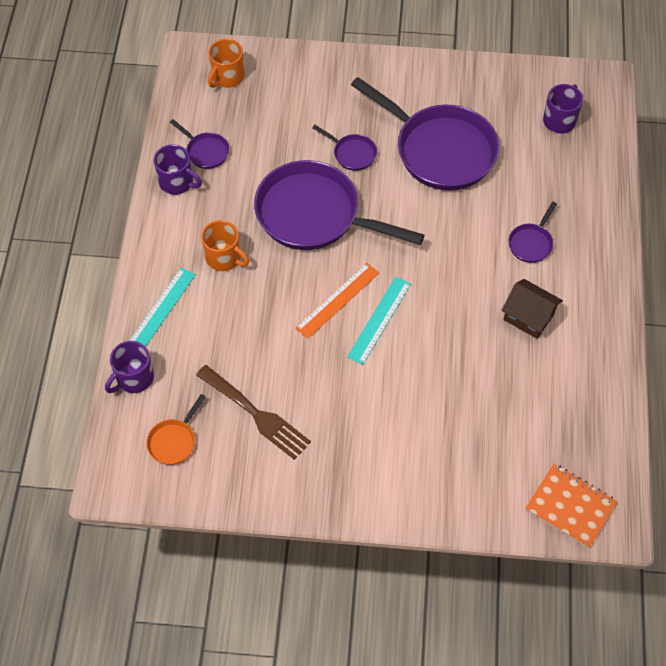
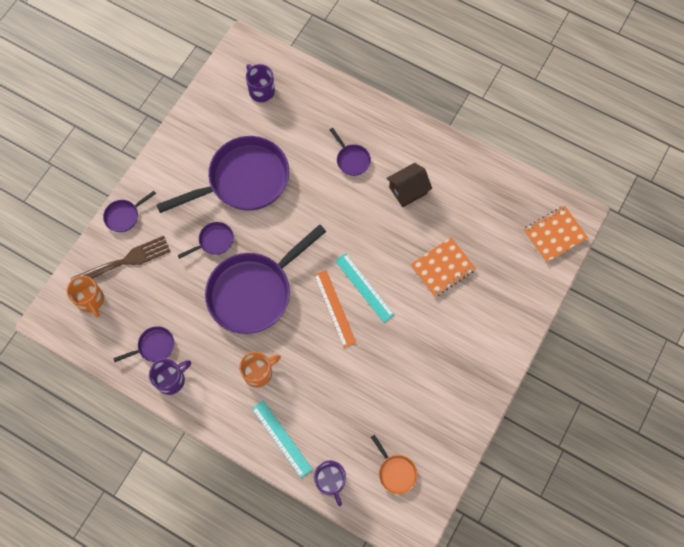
camera: 65 degrees left, 10 degrees up
brown fork [196,365,311,460] -> brown fork moved to [70,236,171,280]
none -> purple pan [103,191,156,232]
none -> orange notebook [410,237,476,297]

